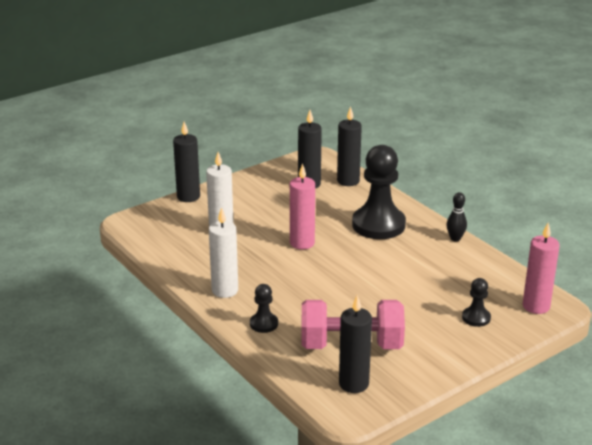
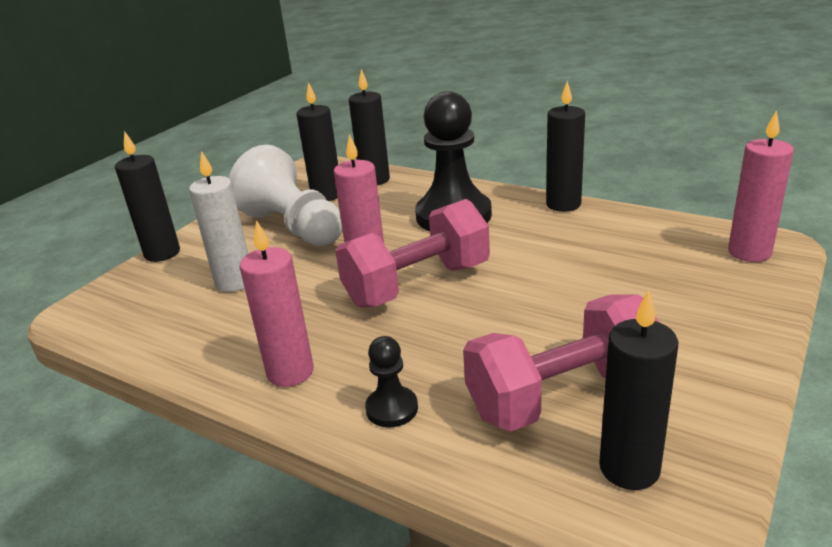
camera: 20 degrees left, 0 degrees up
white candle [209,207,238,298] -> pink candle [240,220,314,387]
black bowling pin [447,192,467,241] -> black candle [546,81,585,212]
black pawn [462,278,491,327] -> none
none -> white pawn [228,145,342,246]
none -> pink dumbbell [335,199,490,308]

